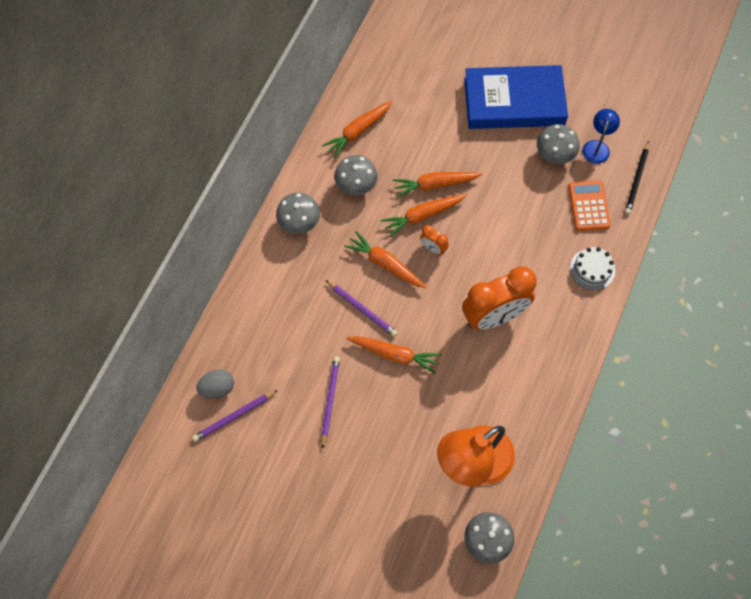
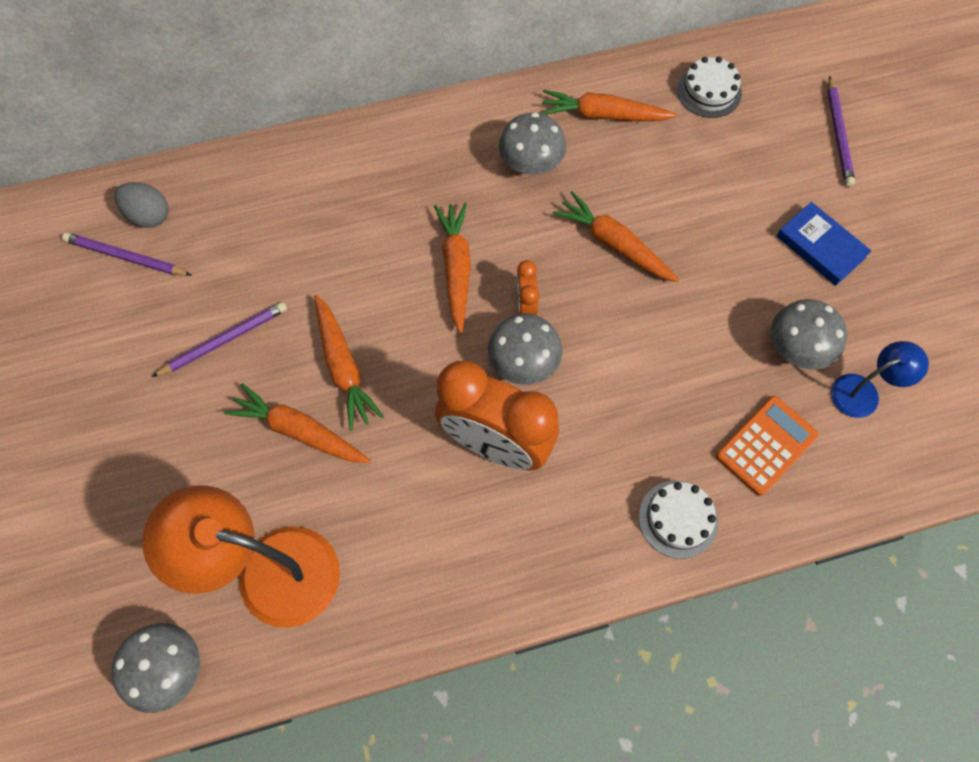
camera: 50 degrees right, 0 degrees up
grey mushroom [276,192,320,234] -> grey mushroom moved to [488,314,562,385]
purple pencil [325,280,398,337] -> purple pencil moved to [827,76,855,187]
orange carrot [381,194,467,237] -> orange carrot moved to [224,383,371,463]
blue book [464,65,568,129] -> blue book [777,202,871,286], size x0.48
black pencil [625,141,649,215] -> none
none -> white cake [677,57,742,118]

